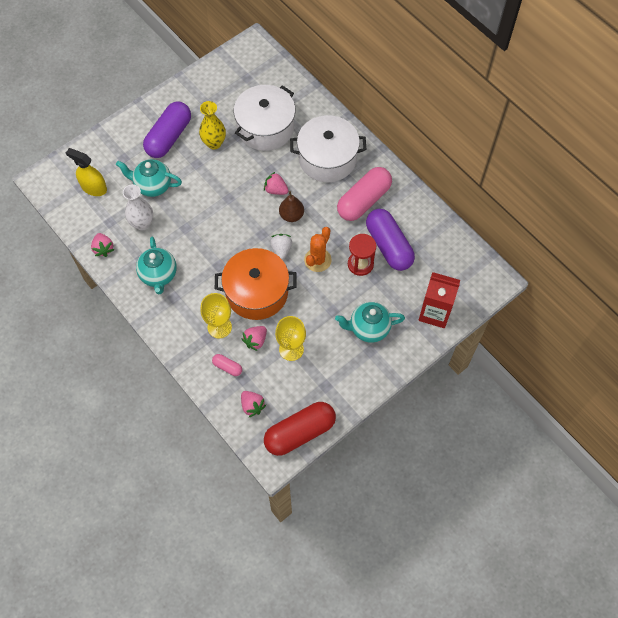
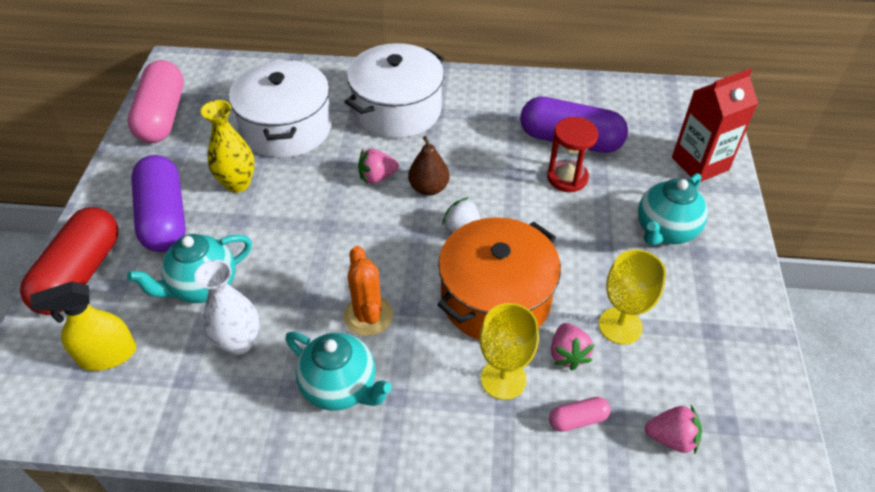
camera: 45 degrees left, 15 degrees down
pink strawberry [91,233,114,257] -> none
red capsule [264,402,336,456] -> red capsule moved to [20,207,118,315]
orange cactus [304,227,332,272] -> orange cactus moved to [343,246,393,336]
pink capsule [337,167,392,221] -> pink capsule moved to [128,60,184,143]

